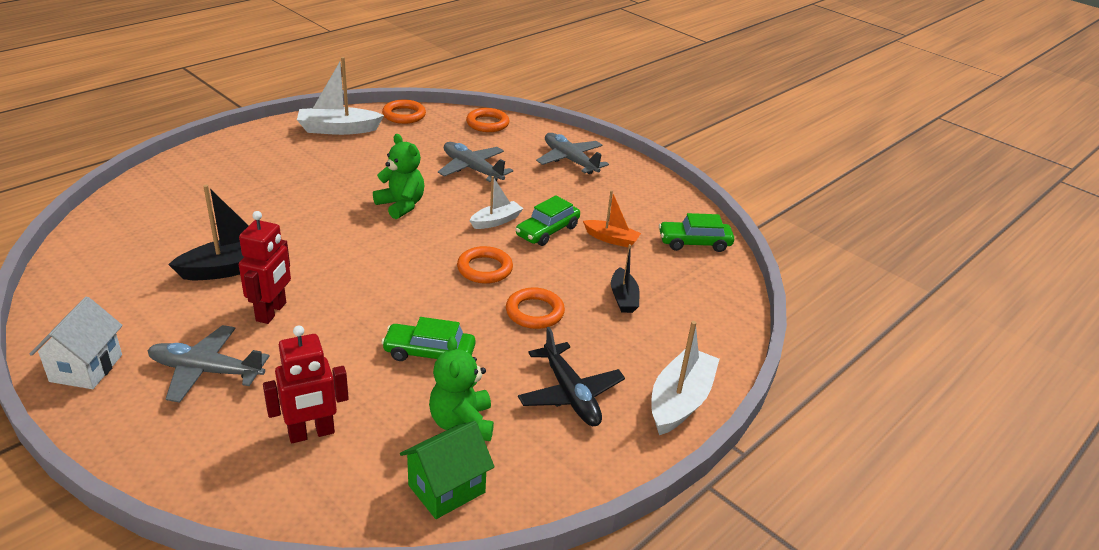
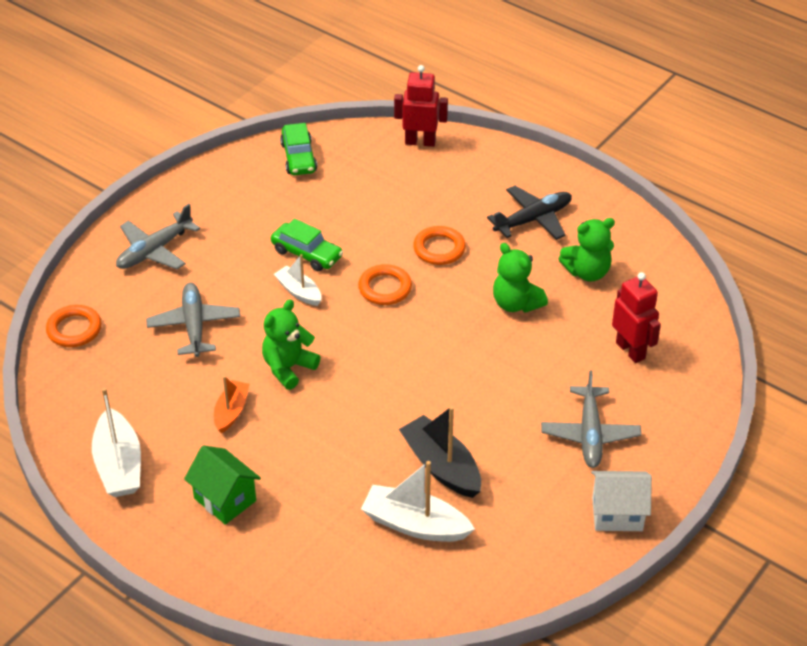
camera: 95 degrees left, 10 degrees up
red robot [239,211,291,324] -> red robot moved to [394,65,448,147]
green car [381,317,475,361] -> green teddy bear [493,243,548,313]
orange ring [382,100,426,124] -> none
green house [400,421,494,519] -> green house moved to [184,446,261,525]
grey plane [438,142,513,182] -> grey plane turned 135 degrees clockwise [146,283,240,357]
orange boat [583,190,641,247] -> orange boat moved to [214,376,250,433]
black boat [611,244,639,313] -> none
white boat [651,321,719,435] -> white boat moved to [361,461,475,542]

